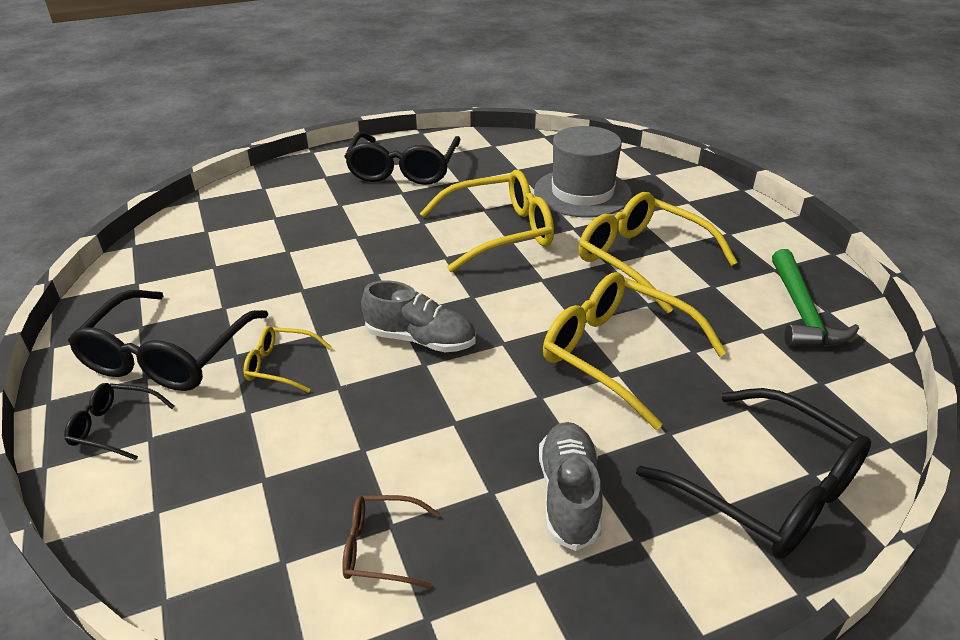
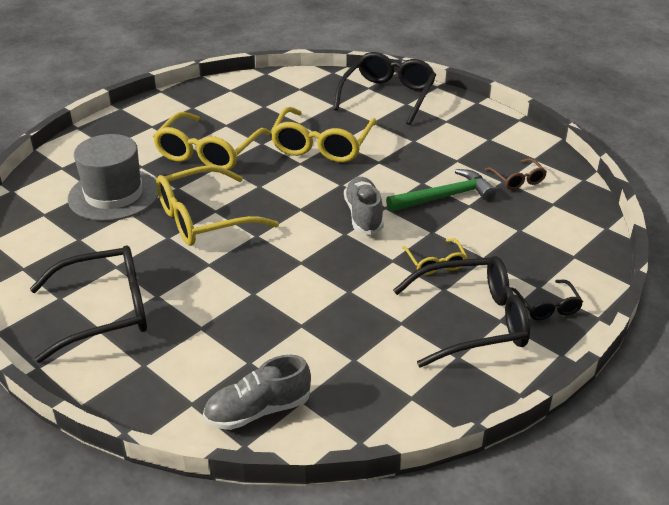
camera: 115 degrees left, 0 degrees up
yellow glasses [420,170,554,272] -> yellow glasses turned 75 degrees counterclockwise [156,165,279,246]
grey shoe [539,422,603,551] -> grey shoe moved to [203,355,311,430]
green hammer [772,249,859,347] -> green hammer moved to [386,169,496,212]

